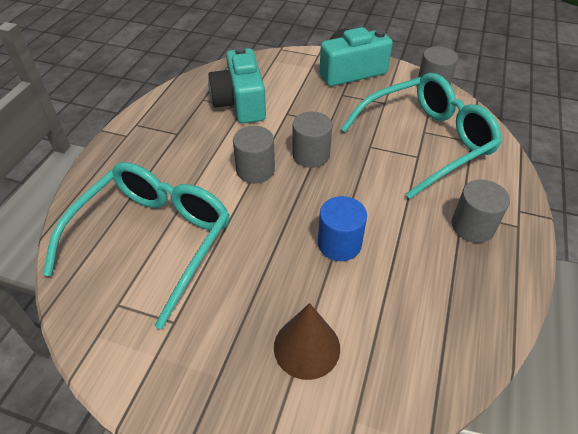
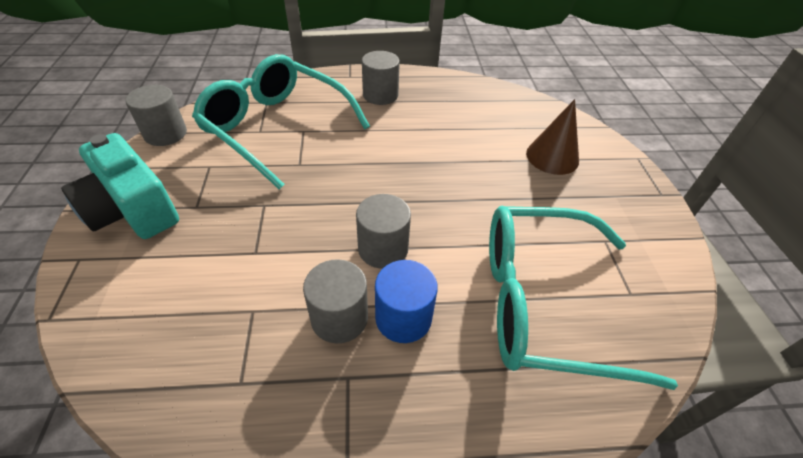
camera: 115 degrees left, 0 degrees up
turquoise camera [208,46,266,124] -> none
grey cylinder [292,112,332,168] -> grey cylinder moved to [303,259,368,344]
blue cylinder [318,196,367,261] -> blue cylinder moved to [375,260,438,343]

